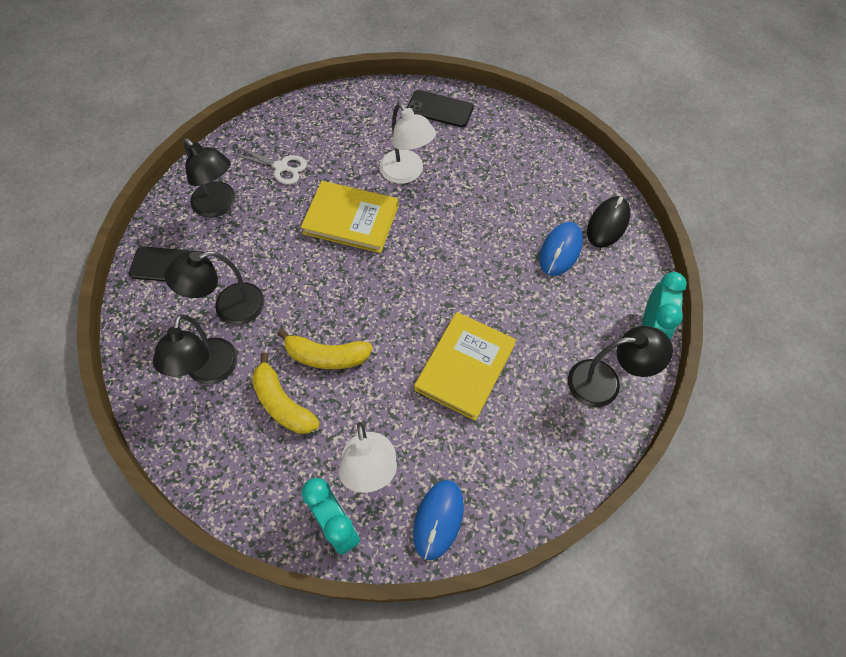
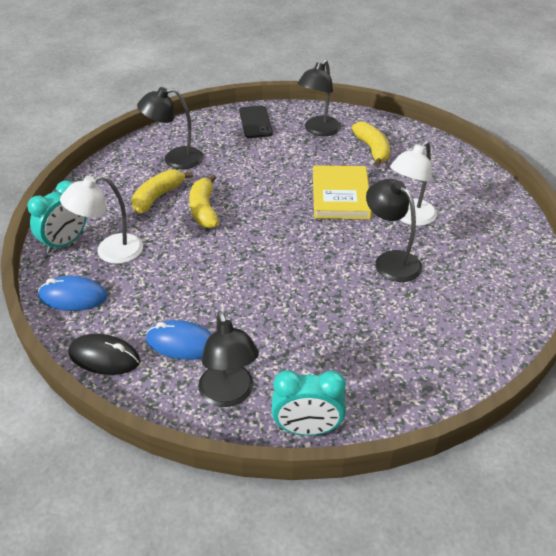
camera: 75 degrees right, 20 degrees down
black lamp [164,251,265,325] -> black lamp moved to [366,179,422,282]
white scissors [233,147,307,185] -> yellow banana [352,122,390,167]
black phone [407,90,474,128] -> none
yellow book [414,312,516,421] -> none
blue mouse [540,222,583,276] -> blue mouse moved to [146,320,212,360]
black mouse [587,196,631,248] -> black mouse moved to [68,333,140,375]

